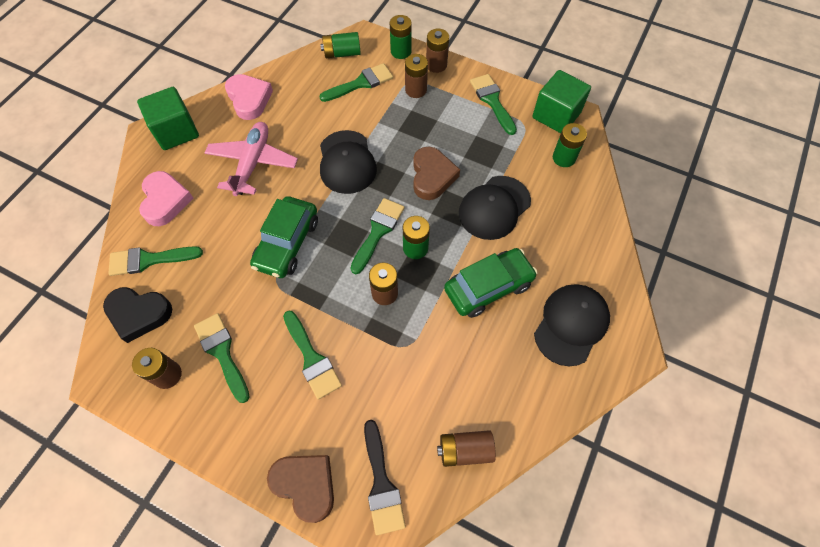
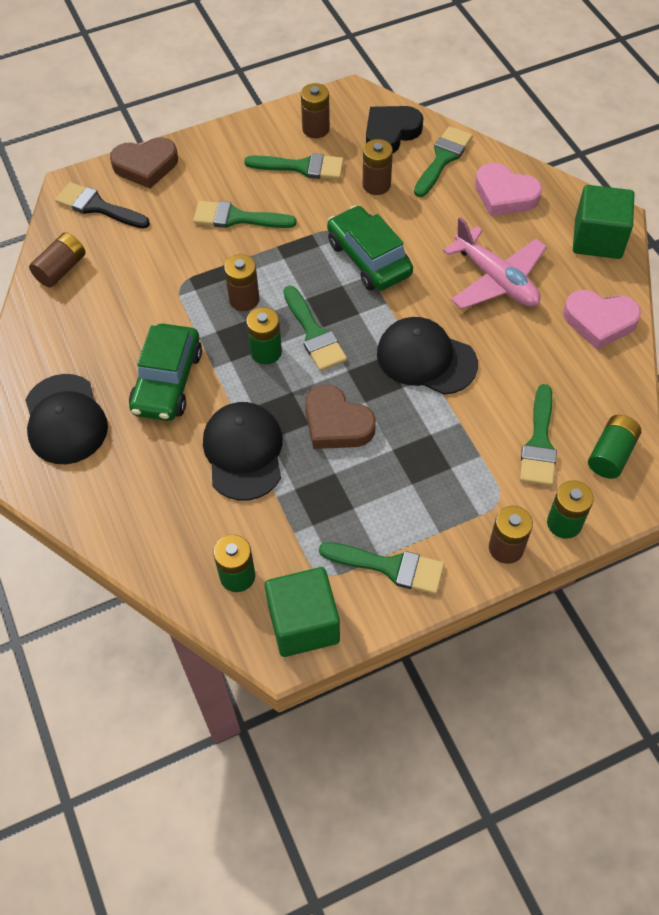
camera: 130 degrees right, 5 degrees down
brown battery [405,54,428,98] -> brown battery moved to [363,139,393,195]

